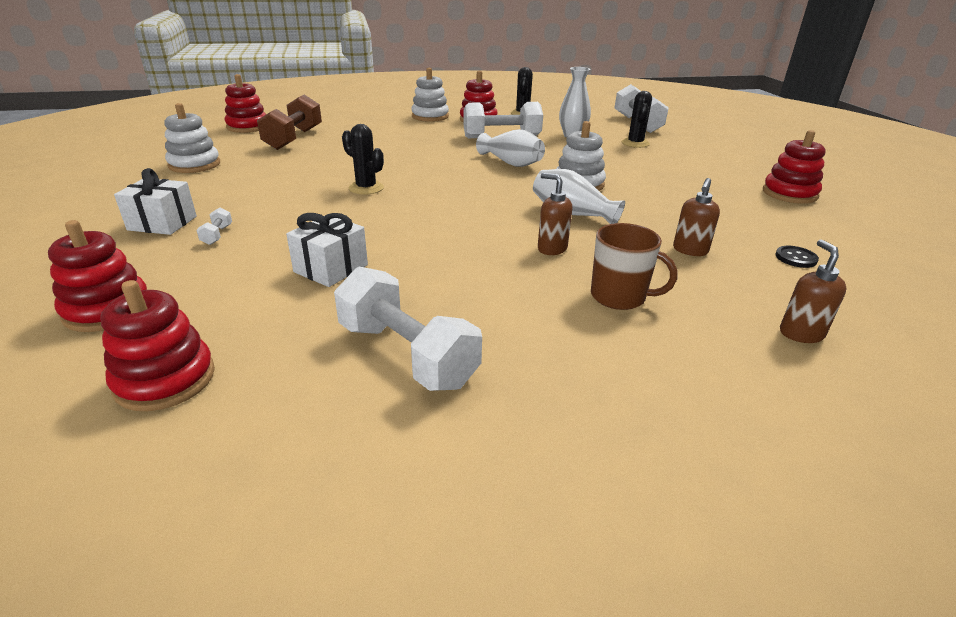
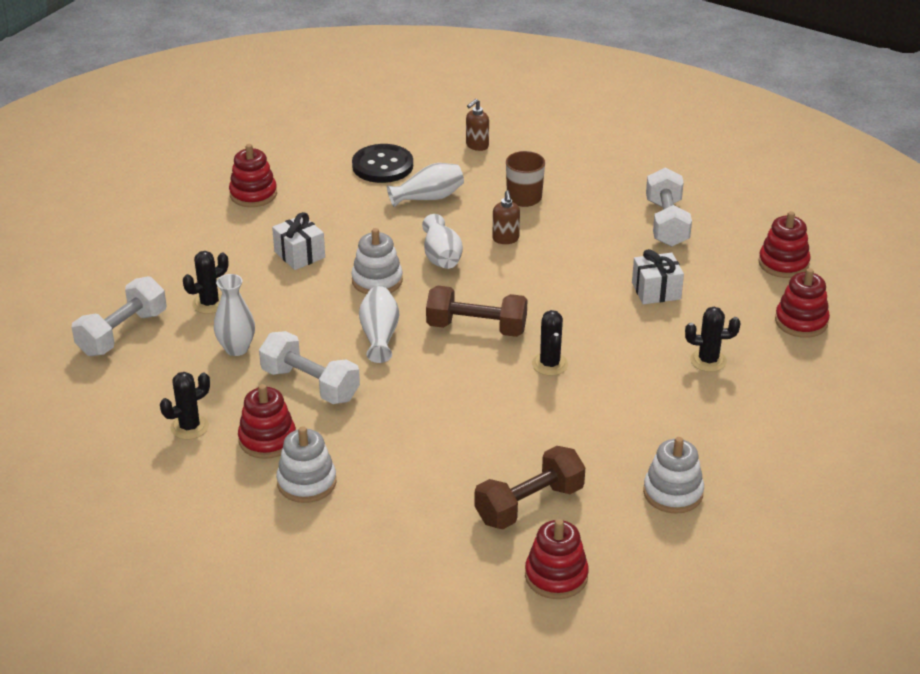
camera: 135 degrees left, 5 degrees up
white gift [114,168,197,235] -> white gift moved to [272,212,325,270]
white dumbbell [196,207,232,245] -> black cactus [685,307,740,372]
brown soap dispenser [673,178,720,256] -> white vase [387,163,464,207]
black button [775,246,819,268] -> black button [352,144,413,183], size x2.23
none -> brown dumbbell [426,285,528,337]

